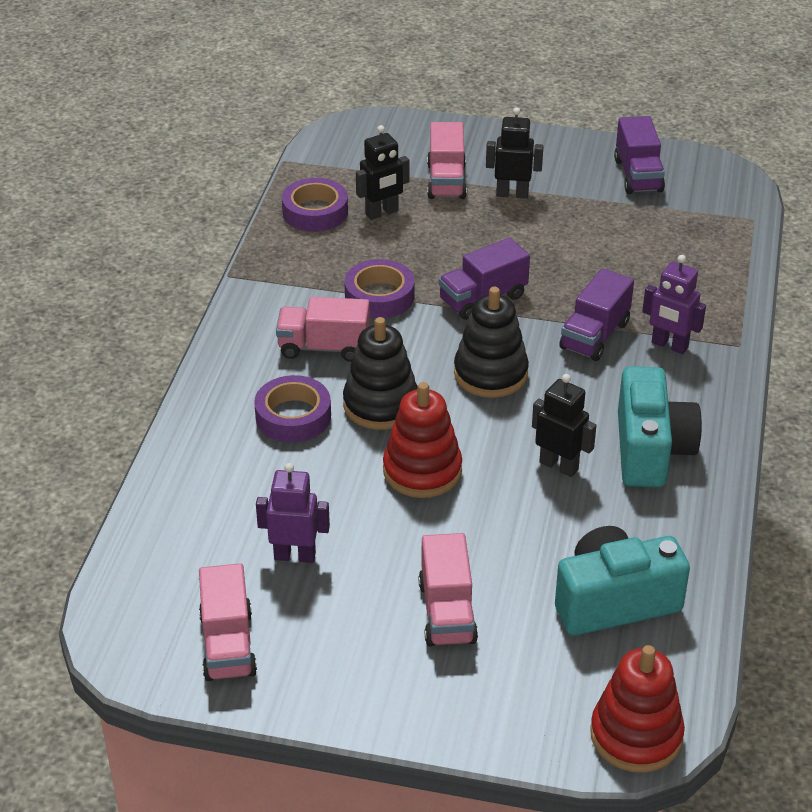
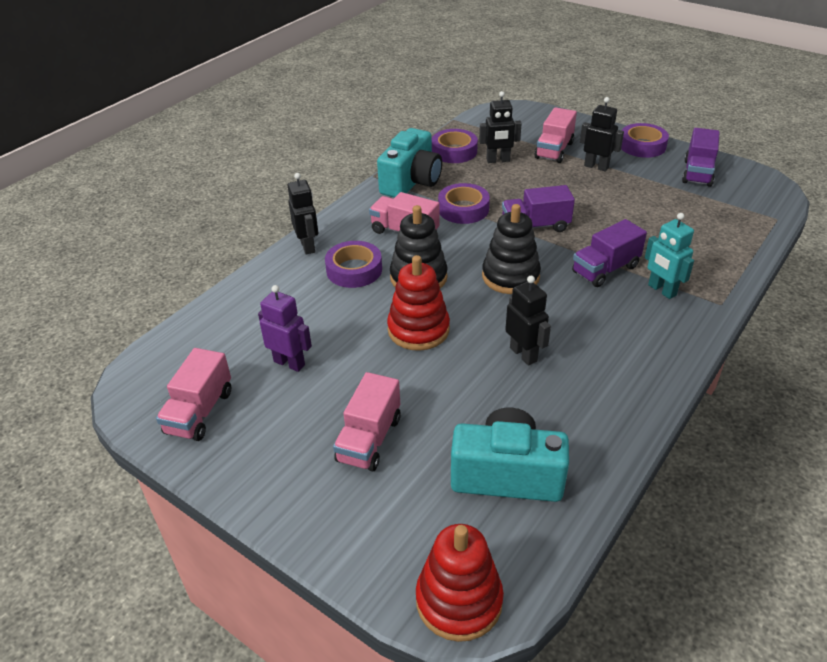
camera: 25 degrees right, 0 degrees up
turquoise camera [618,366,702,487] -> turquoise camera moved to [377,128,442,198]
purple robot [642,255,706,354] -> turquoise robot [645,213,694,299]
none -> black robot [288,173,318,254]
none -> purple tape [621,123,669,158]

